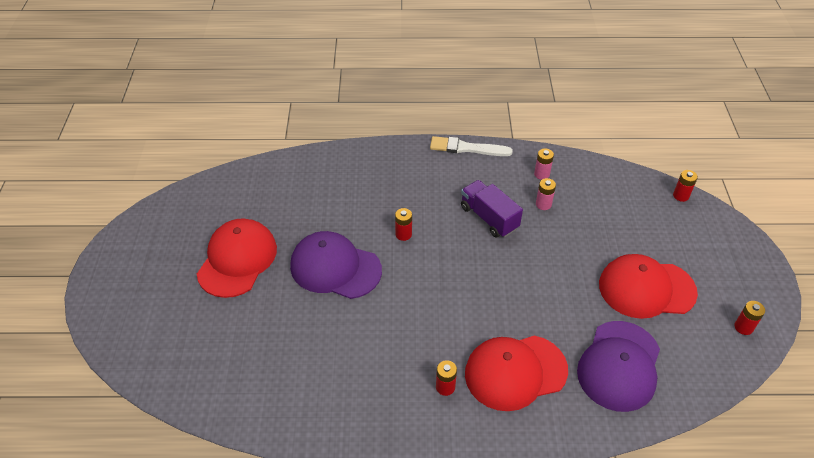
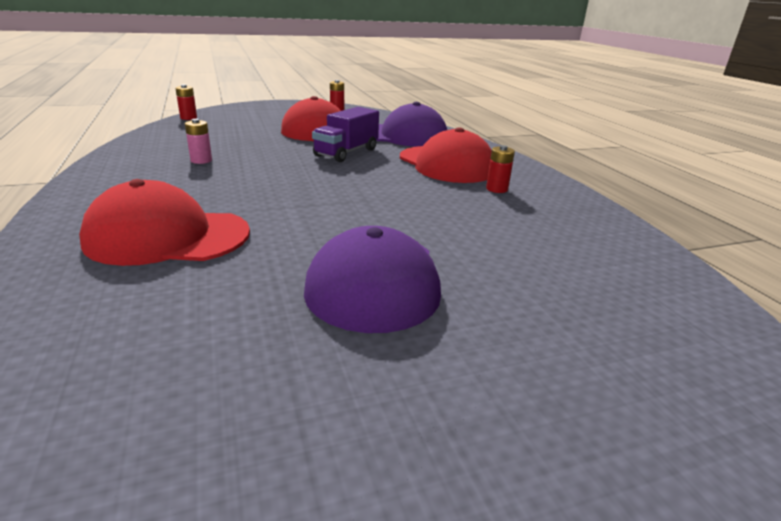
camera: 110 degrees left, 20 degrees down
red cap [197,218,277,298] -> red cap moved to [79,179,250,266]
red battery [395,208,412,241] -> none
white brush [430,136,513,156] -> none
purple truck [461,180,523,238] -> purple truck moved to [312,107,379,162]
pink battery [534,148,554,180] -> none

